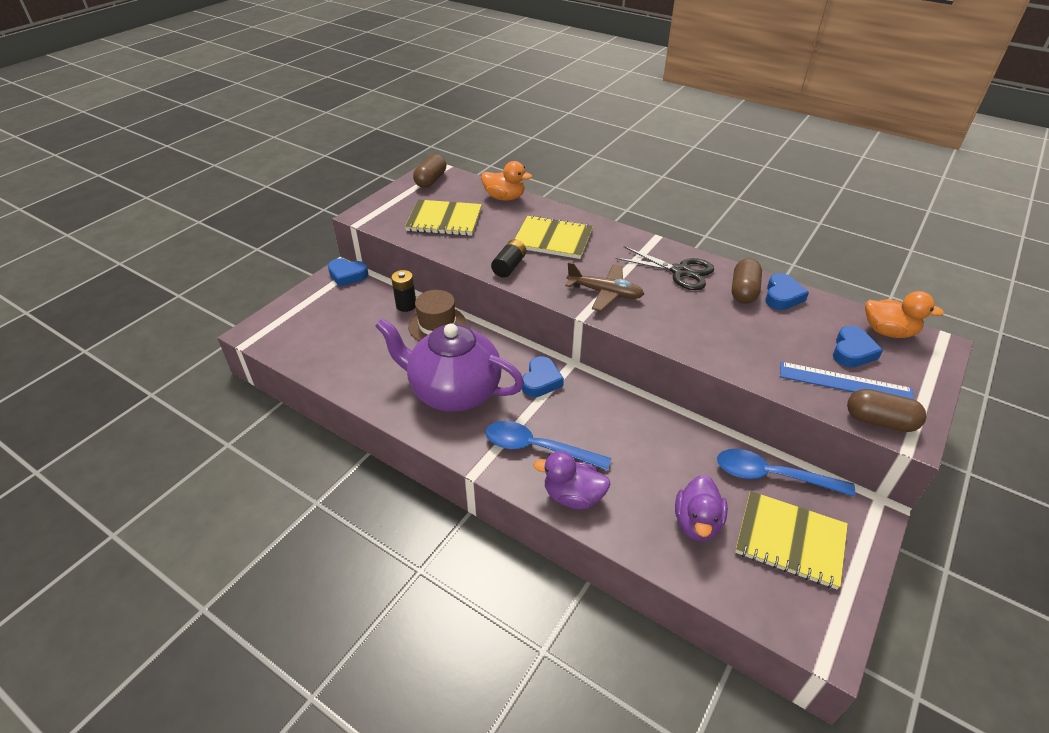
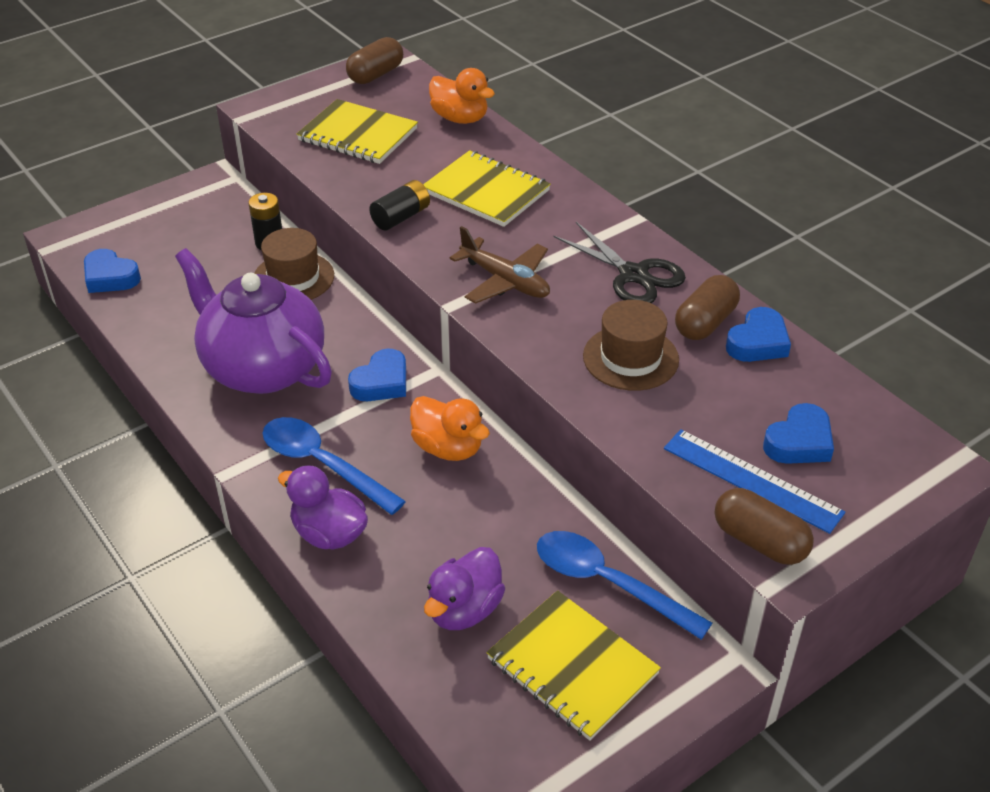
camera: 20 degrees right, 0 degrees up
blue heart [328,258,369,287] -> blue heart moved to [84,249,141,293]
orange duck [865,291,944,338] -> orange duck moved to [410,396,490,461]
none -> brown hat [583,300,679,391]

